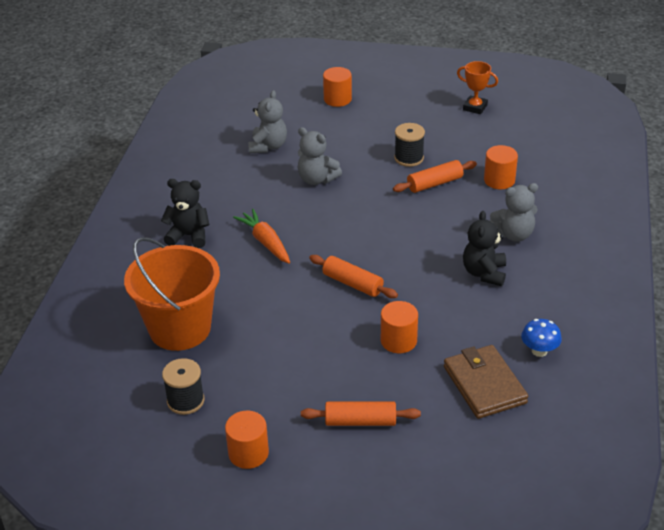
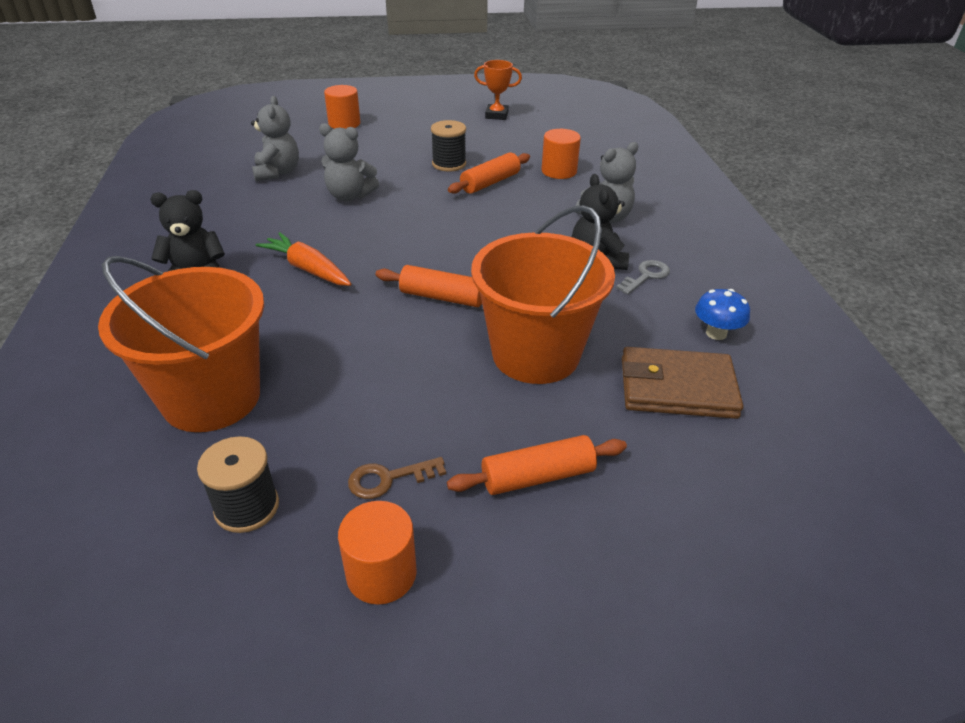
camera: 20 degrees left, 0 degrees up
orange cylinder [381,301,418,353] -> orange bucket [471,205,615,384]
brown wallet [444,345,528,419] -> brown wallet turned 45 degrees counterclockwise [622,347,744,419]
none -> brown key [348,457,446,499]
none -> grey key [616,260,670,295]

